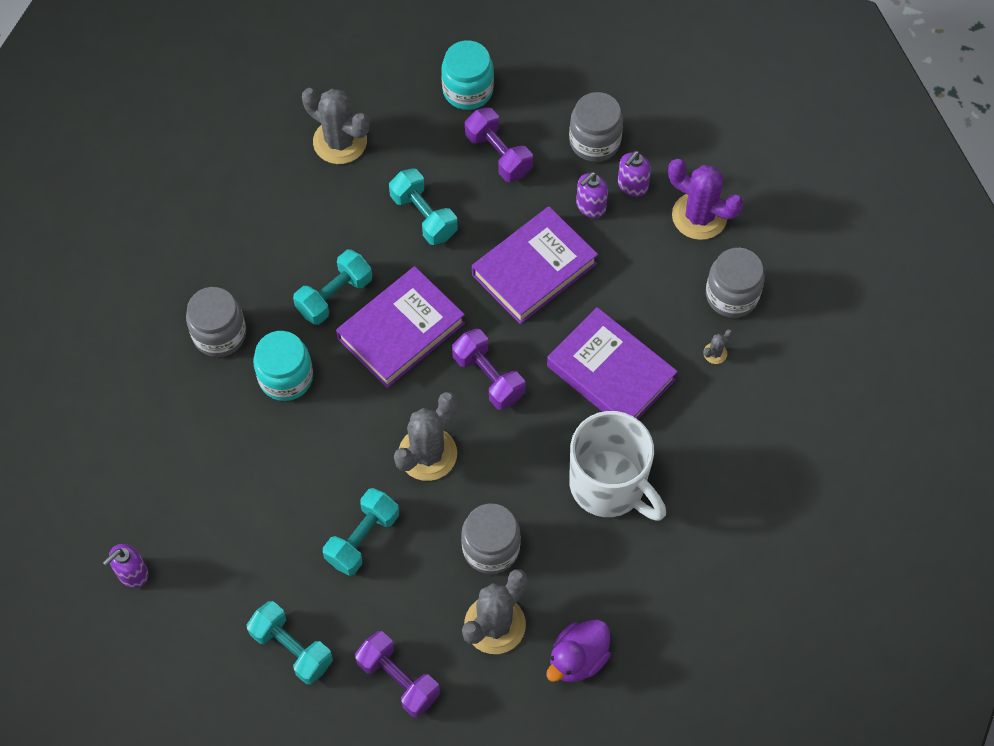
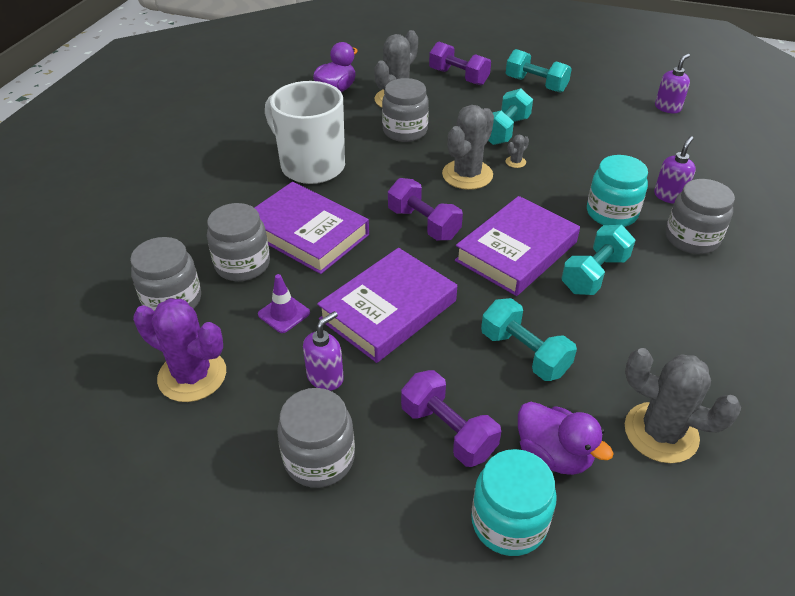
camera: 175 degrees right, 20 degrees down
purple soap dispenser [618,151,651,197] -> purple soap dispenser moved to [654,136,696,204]
grey cactus [703,329,733,364] -> grey cactus moved to [506,135,529,168]
none -> grey jar [207,203,270,281]
none -> purple traffic cone [258,274,310,333]
none -> purple duck [518,402,614,475]

